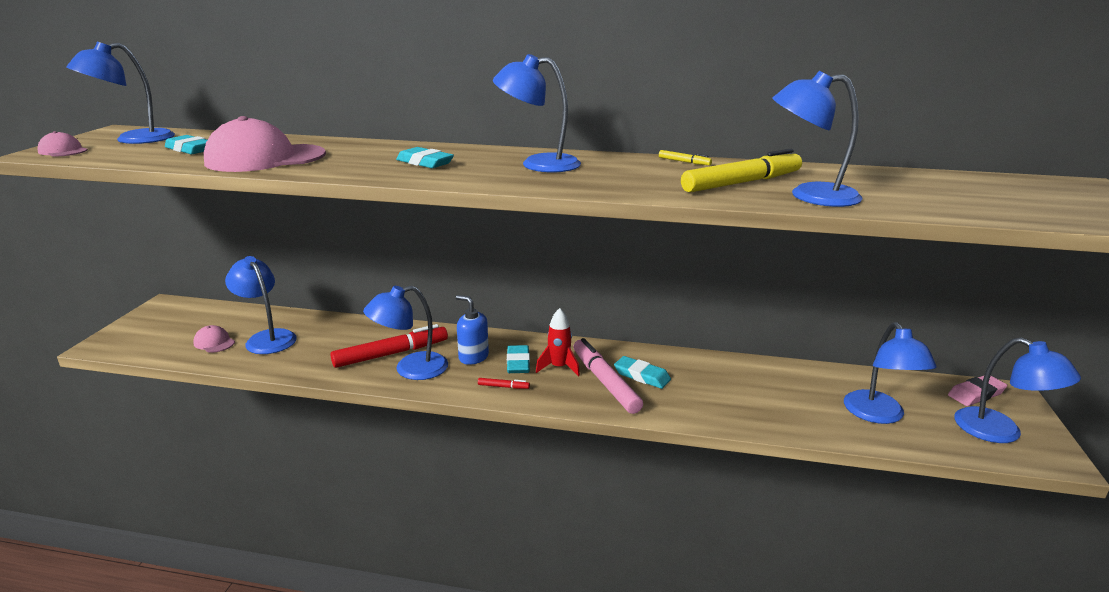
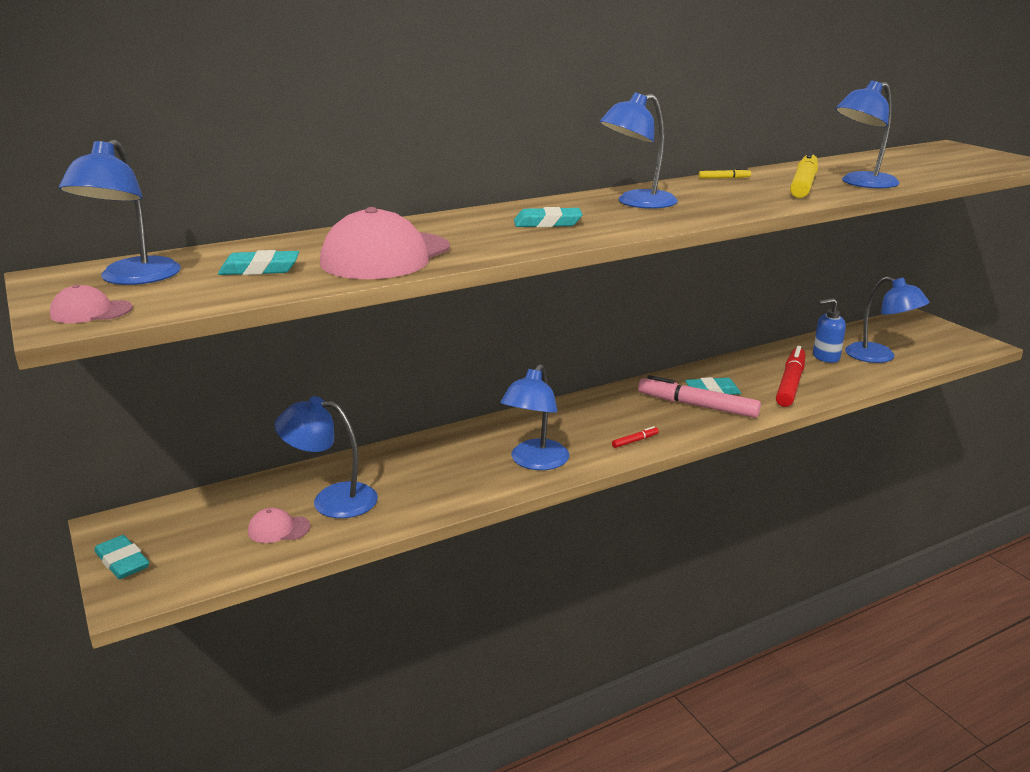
camera: 40 degrees left, 0 degrees up
red marker [330,324,448,368] -> red marker moved to [776,346,805,407]
blue soap dispenser [456,295,489,365] -> blue soap dispenser moved to [813,298,846,363]
turquoise eraser [507,345,530,373] -> turquoise eraser moved to [94,535,149,579]
red rocket [536,308,580,377] -> none
pink eraser [948,376,1007,406] -> none
blue lamp [954,338,1081,443] -> none

